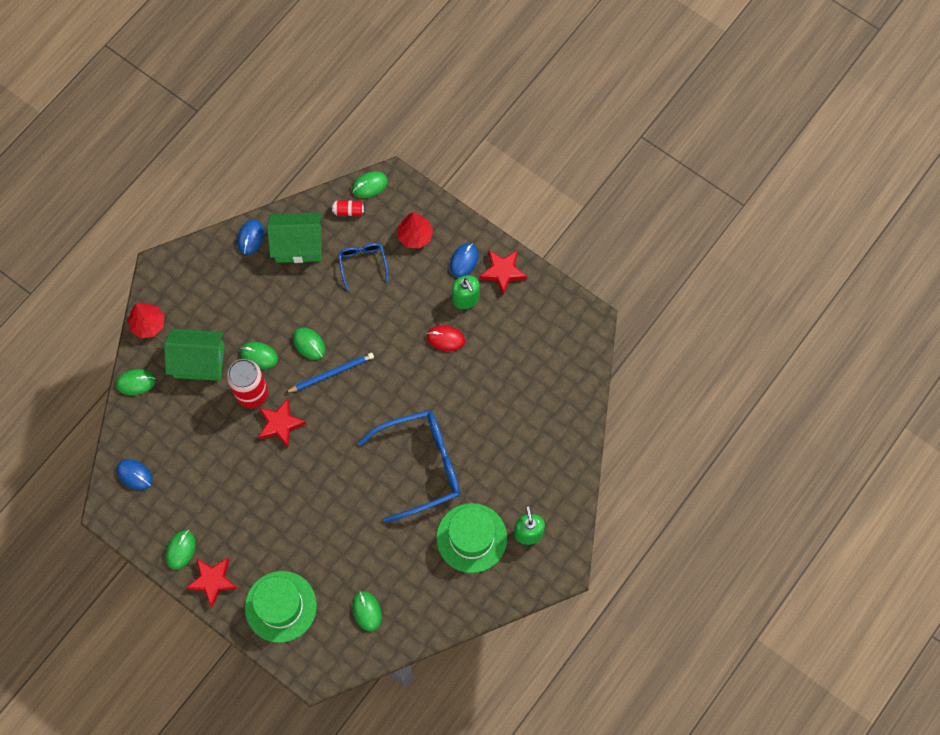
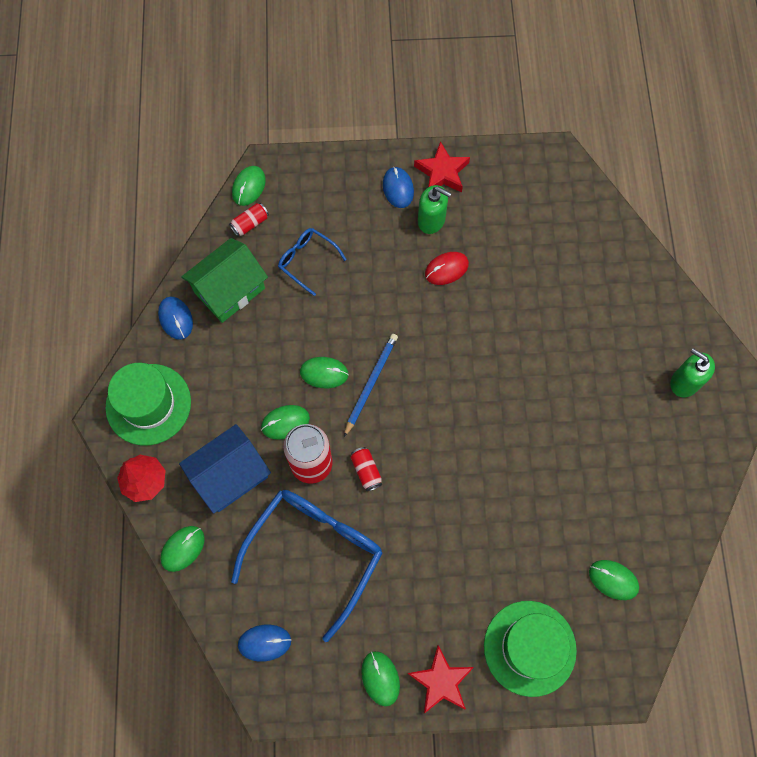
camera: 40 degrees left, 0 degrees up
green house [164,329,225,381] -> blue house [179,424,271,513]
red star [258,398,306,447] -> red can [351,447,382,491]
blue glasses [358,410,460,523] -> blue glasses moved to [231,490,382,642]
red tree [397,212,433,249] -> none
green hat [436,503,507,573] -> green hat moved to [105,363,191,446]

